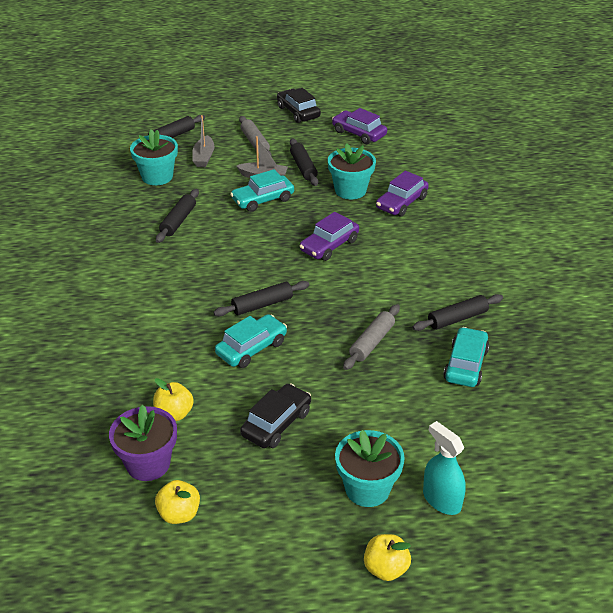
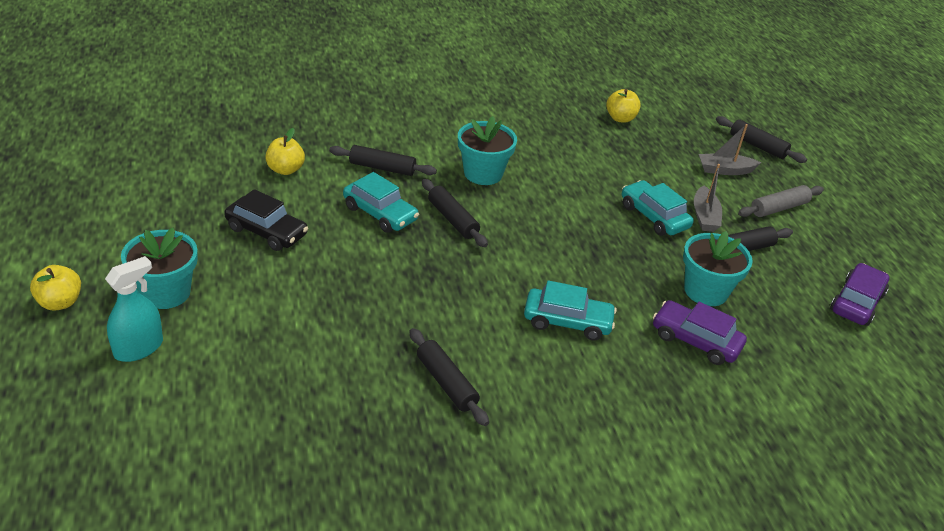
camera: 80 degrees right, 0 degrees up
purple flower pot [109,405,177,481] -> none
turquoise flower pot [130,129,178,185] -> turquoise flower pot moved to [458,116,517,185]
yellow apple [155,480,200,524] -> yellow apple moved to [606,89,641,123]
black rolling pin [156,189,199,243] -> black rolling pin moved to [329,145,437,176]
black car [277,88,321,123] -> none
purple car [299,212,359,261] -> none
grey rolling pin [343,304,400,370] -> none
turquoise car [443,327,489,387] -> turquoise car moved to [524,280,617,340]

